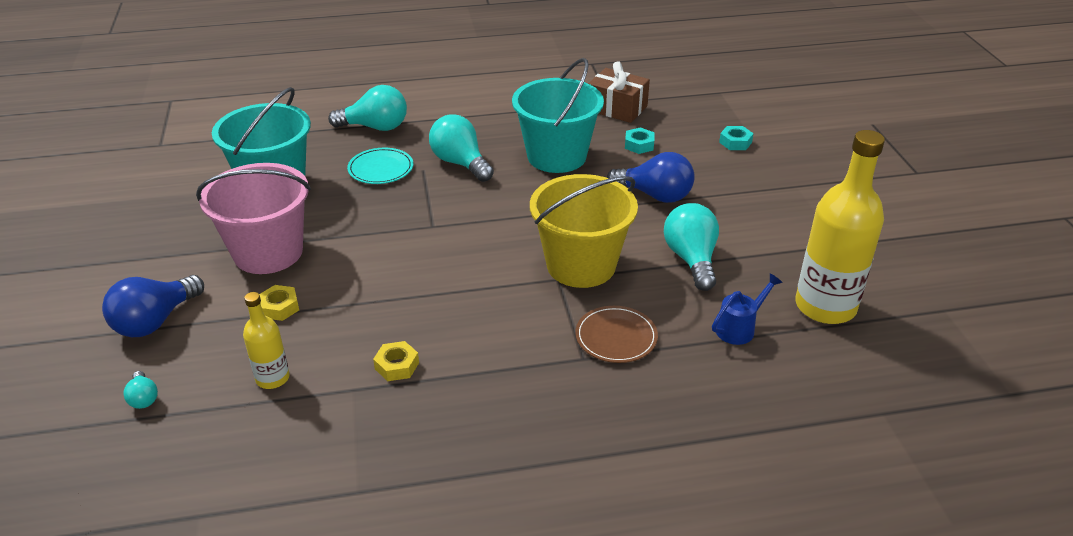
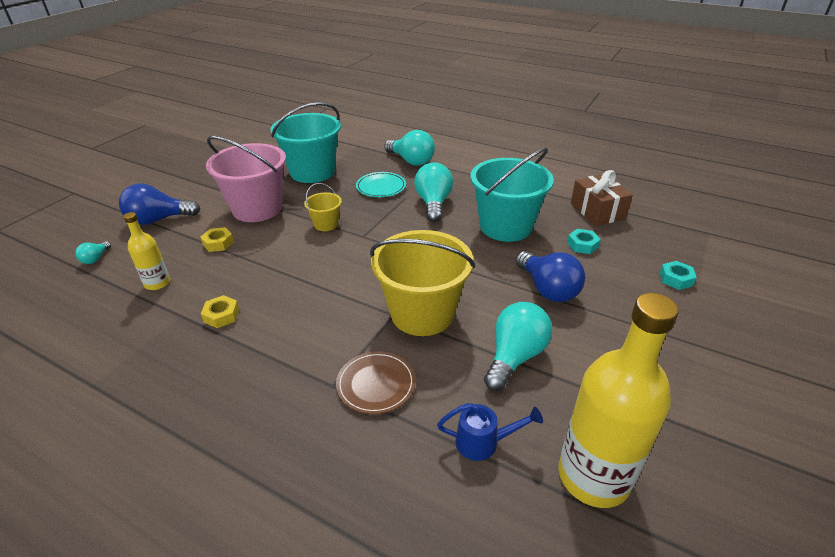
camera: 40 degrees right, 0 degrees up
none -> yellow bucket [304,183,342,231]

